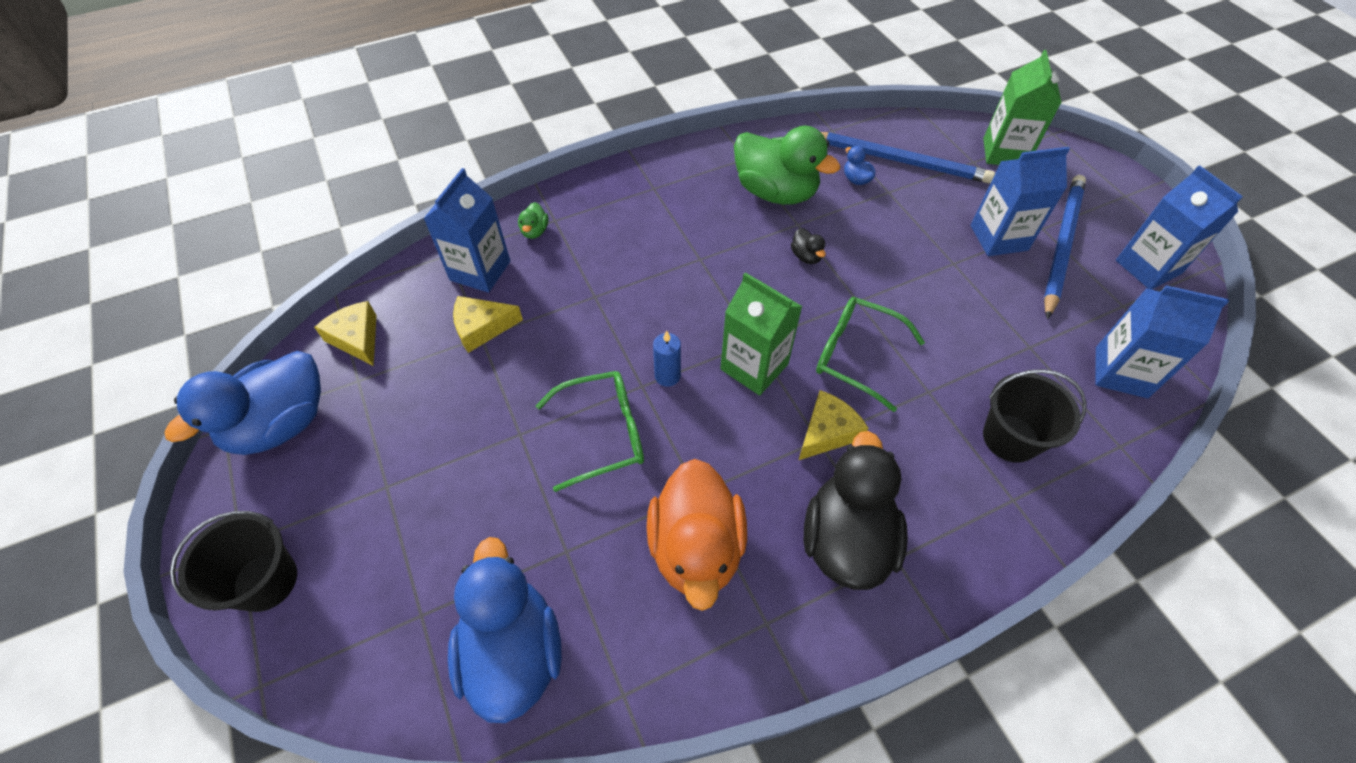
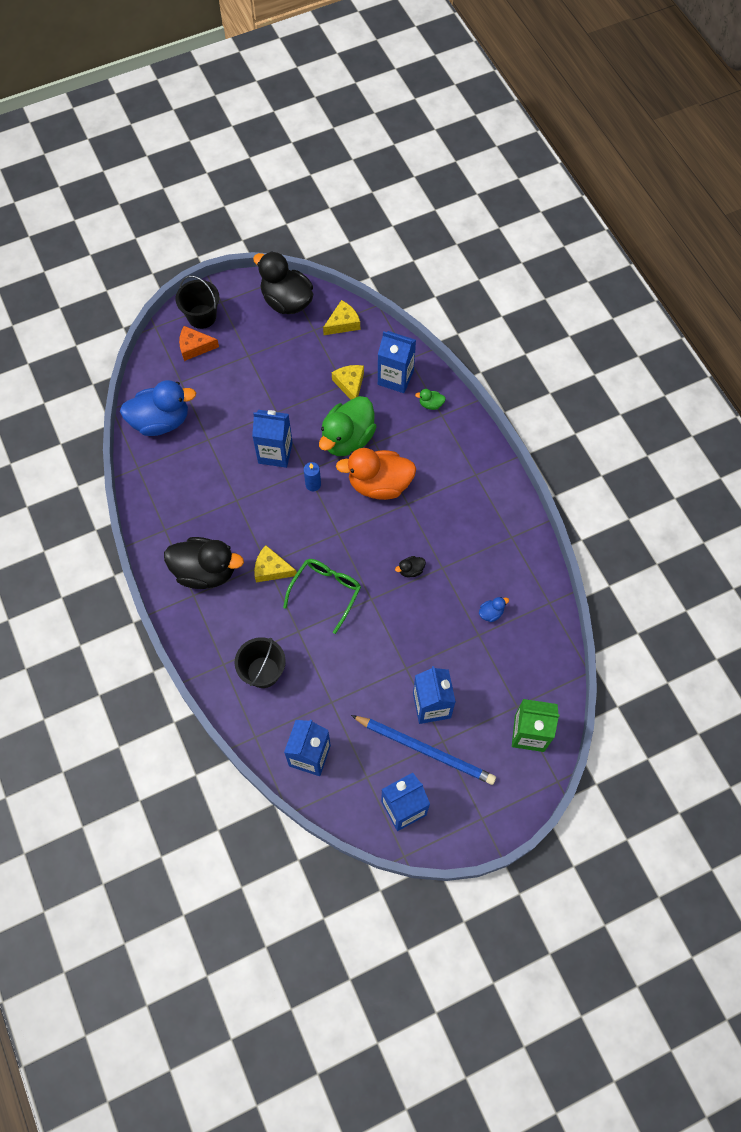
camera: 90 degrees right, 10 degrees up
blue duck [165,351,321,455] -> black duck [253,251,313,314]
green glasses [536,371,644,492] -> blue carton [252,410,293,468]
orange duck [647,459,747,611] -> orange duck moved to [336,448,416,500]
green carton [720,272,803,395] -> none
green duck [734,126,840,205] -> green duck moved to [319,396,377,456]
yellow cheese [799,390,868,460] -> yellow cheese turned 150 degrees clockwise [254,545,297,583]
blue pencil [821,132,995,183] -> none
none -> orange cheese [179,326,219,361]

